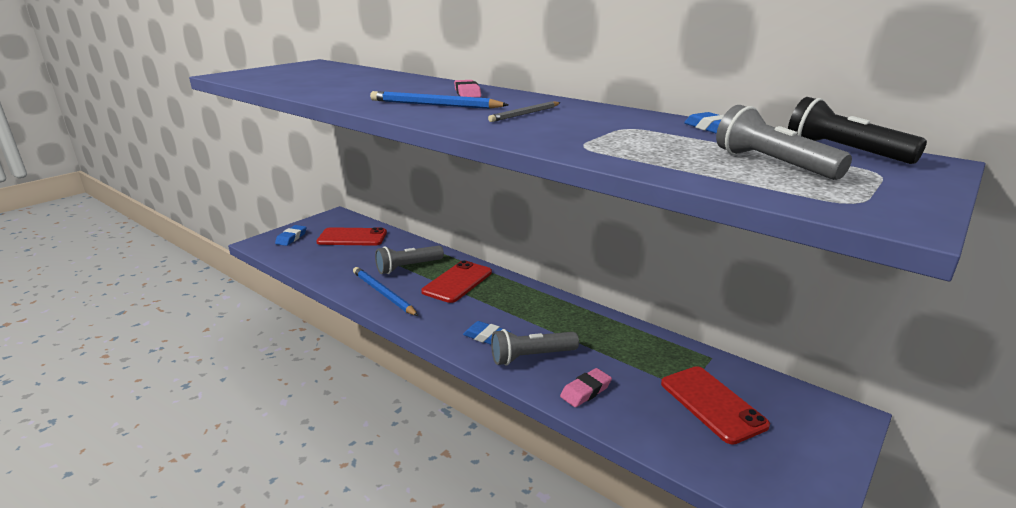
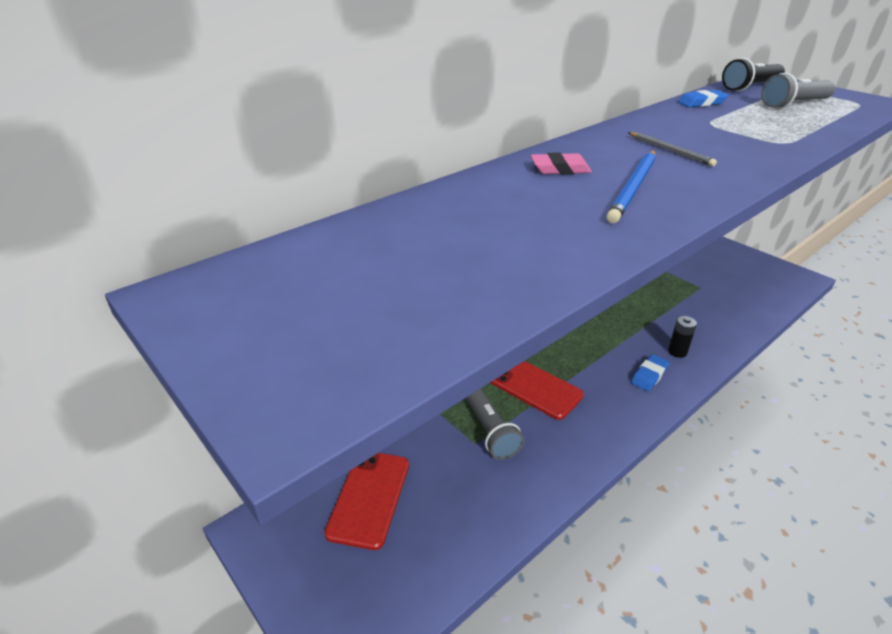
camera: 80 degrees left, 10 degrees up
blue eraser [275,225,307,246] -> none
blue pencil [353,267,418,316] -> none
grey flashlight [491,329,579,365] -> black battery [668,316,697,358]
pink eraser [560,368,612,407] -> none
red phone [661,366,770,445] -> none

